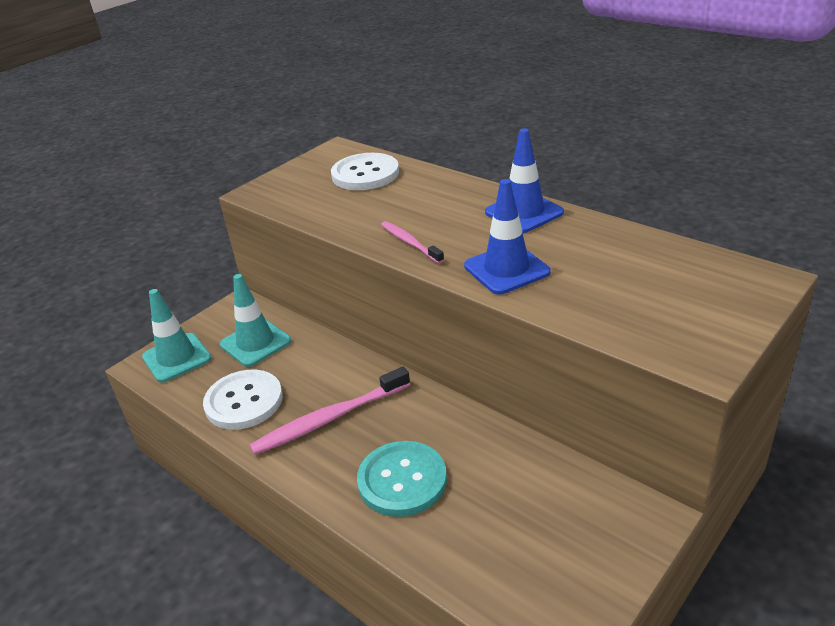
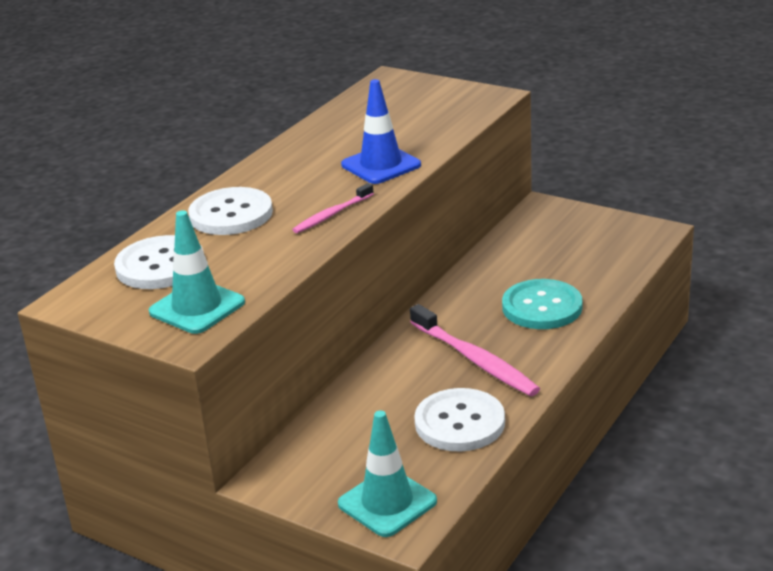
camera: 100 degrees left, 5 degrees down
turquoise traffic cone [220,274,291,367] -> turquoise traffic cone moved to [149,210,245,334]
blue traffic cone [485,128,564,233] -> none
none -> white button [188,187,273,235]

